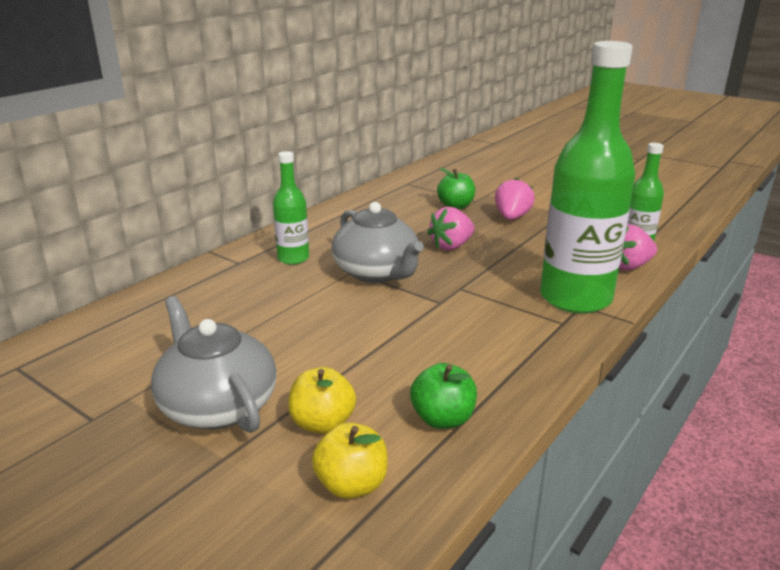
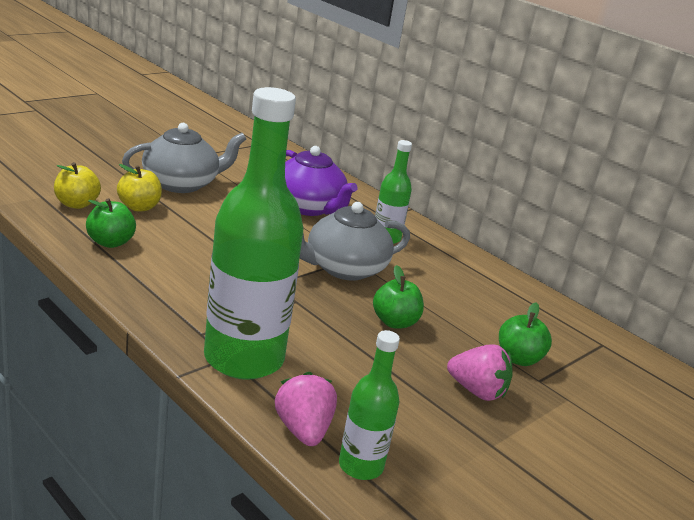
camera: 95 degrees right, 0 degrees up
pink strawberry [427,207,475,251] -> green apple [373,265,424,329]
none -> purple teapot [285,146,358,216]

